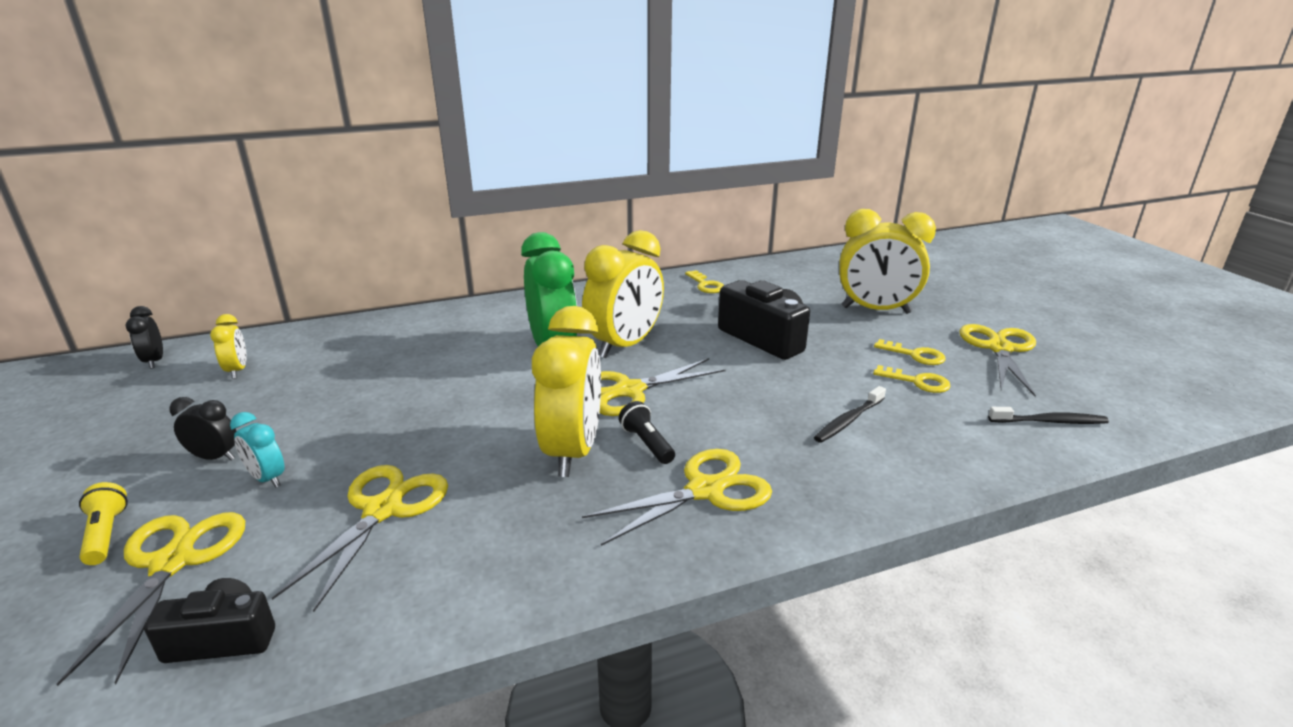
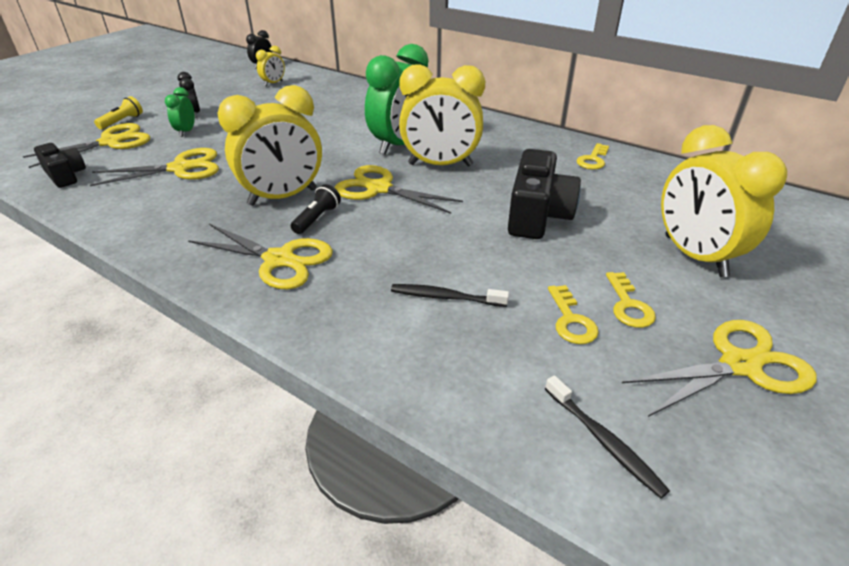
camera: 55 degrees right, 10 degrees up
turquoise clock [230,412,285,487] -> green clock [165,87,195,137]

